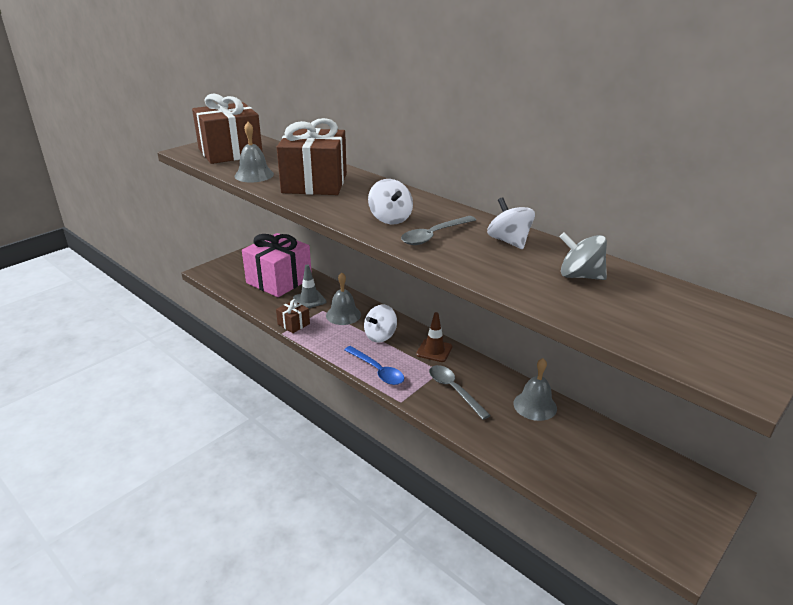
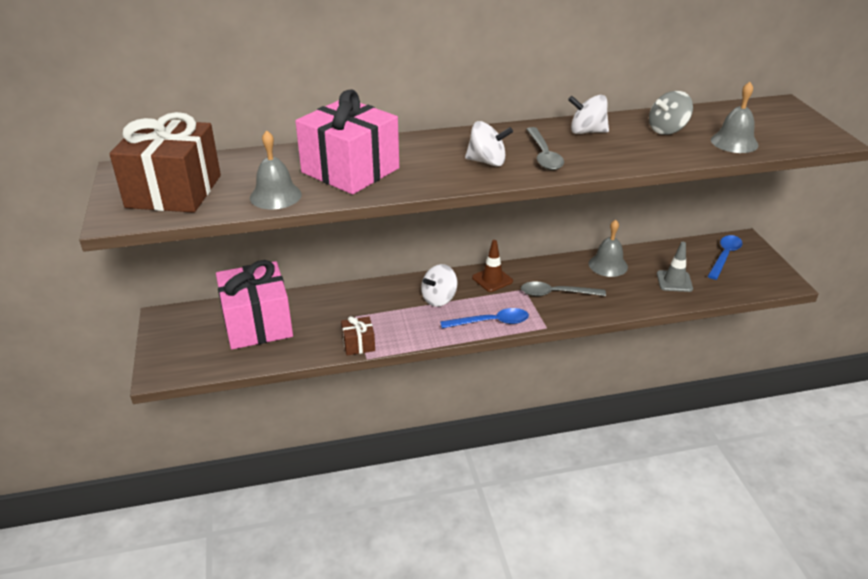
camera: 55 degrees left, 5 degrees up
brown gift [277,118,347,195] -> pink gift [295,89,399,195]
grey traffic cone [293,264,326,308] -> grey traffic cone moved to [657,242,693,292]
grey bell [326,272,361,325] -> grey bell moved to [711,82,759,153]
white spinning top [364,304,397,343] -> white spinning top turned 60 degrees clockwise [421,264,457,307]
none -> blue spoon [708,235,743,280]

